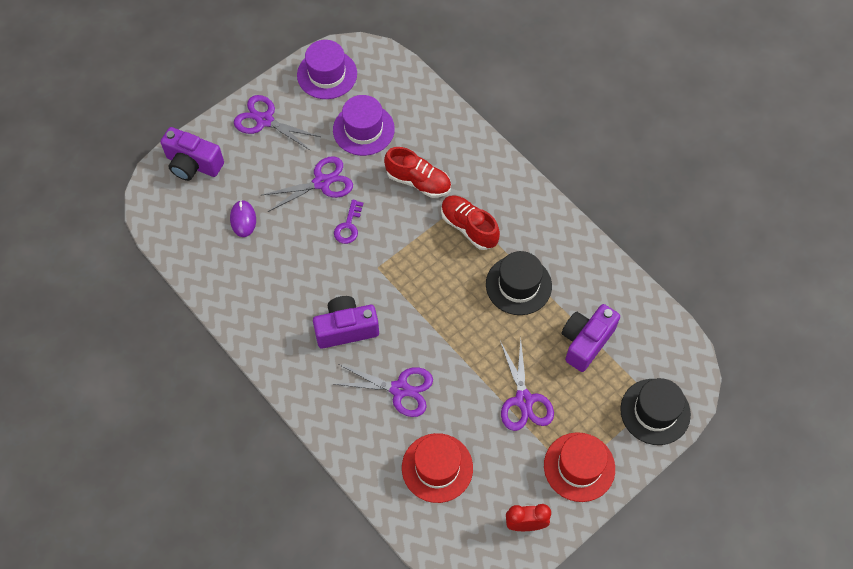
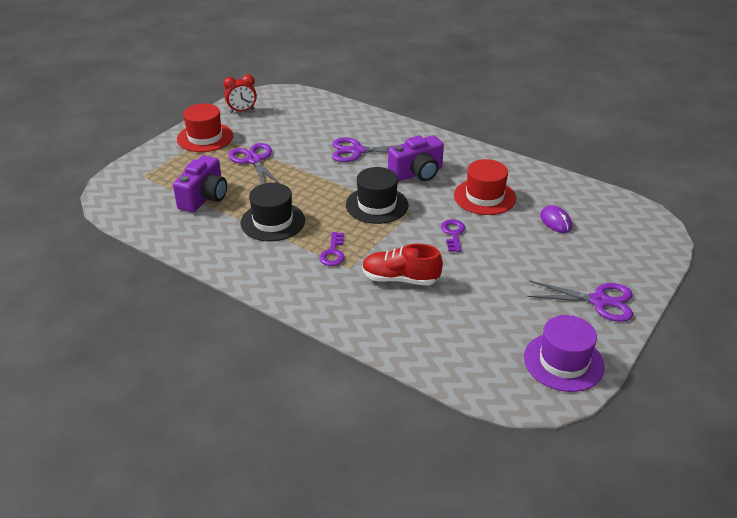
camera: 165 degrees right, 25 degrees down
purple camera [161,127,224,181] -> none
purple scissors [262,156,353,212] -> none
purple hat [333,95,395,156] -> none
red hat [402,433,473,503] -> red hat moved to [454,159,516,215]
red shoe [441,195,500,250] -> purple key [319,232,345,266]
black hat [620,378,691,445] -> black hat moved to [346,167,409,224]

